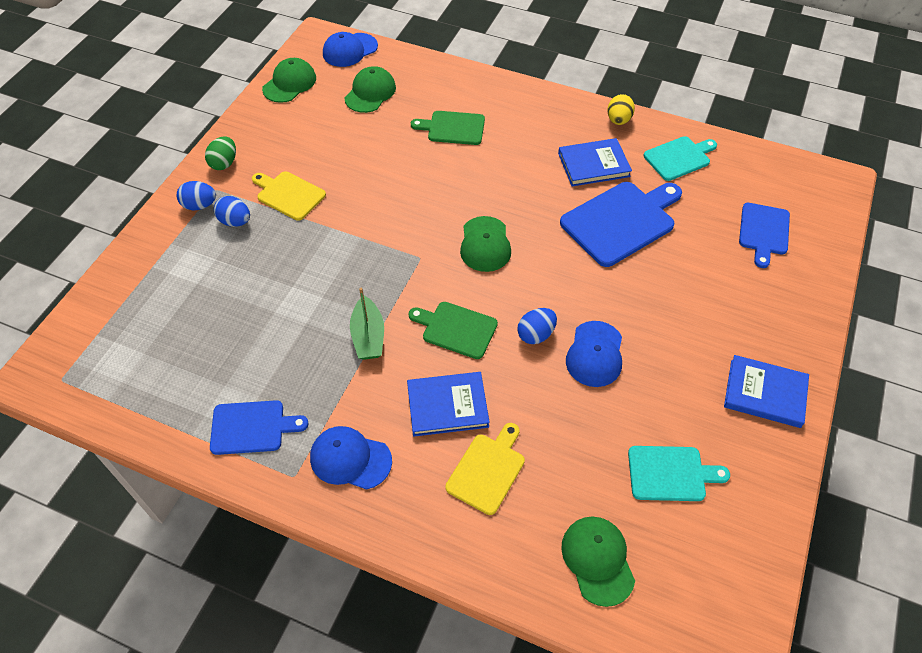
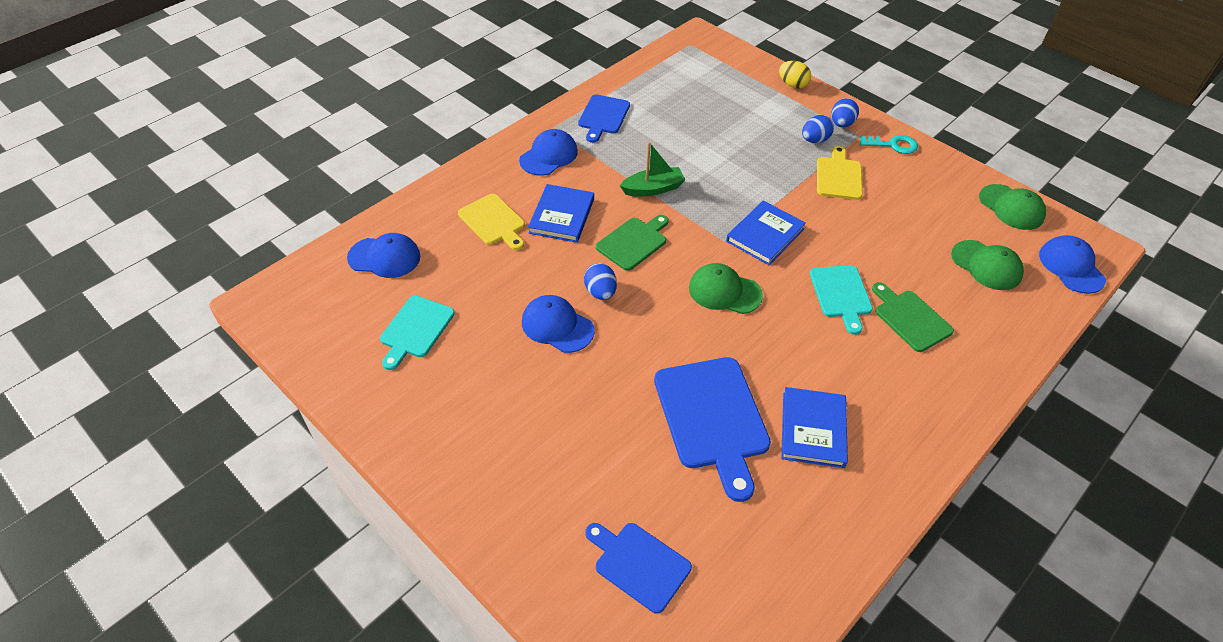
camera: 110 degrees right, 5 degrees down
green egg [205,136,236,170] -> turquoise key [860,135,918,154]
yellow cutting board [252,171,326,221] -> yellow cutting board turned 45 degrees counterclockwise [817,146,863,200]
green boat [350,288,384,360] -> green boat turned 150 degrees clockwise [620,142,686,197]
green cutting board [411,111,485,145] -> green cutting board turned 60 degrees counterclockwise [872,282,954,352]
green cap [561,517,635,607] -> blue cap [347,233,420,278]
yellow egg [607,94,635,125] -> yellow egg moved to [779,61,811,89]
turquoise cutting board [643,136,717,181] -> turquoise cutting board moved to [810,265,873,335]
blue book [724,355,809,428] -> blue book moved to [726,201,806,265]

